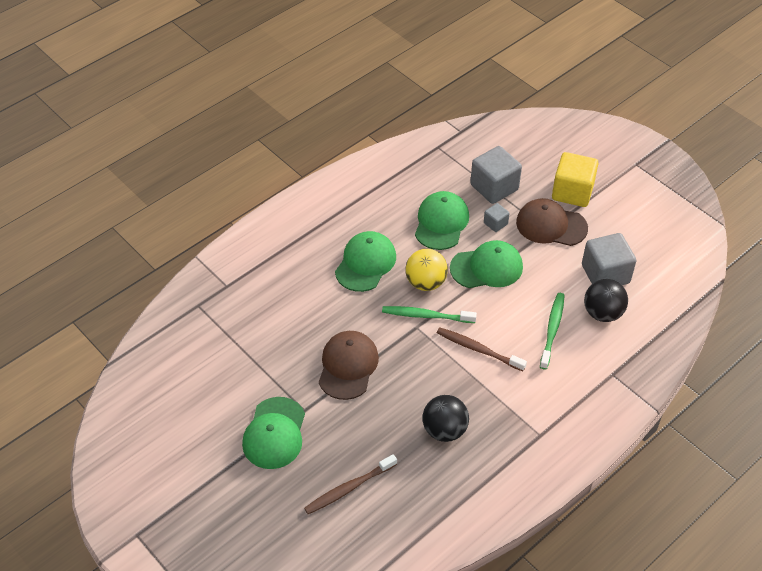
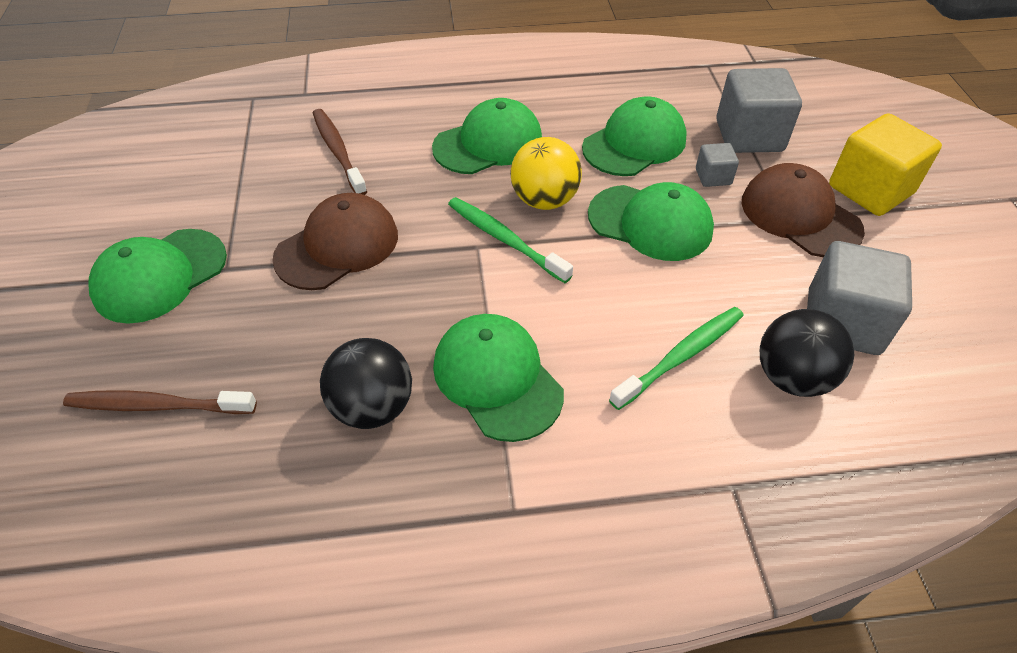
camera: 35 degrees right, 0 degrees up
brown toothbrush [437,327,527,371] -> brown toothbrush moved to [313,109,367,195]
none -> green cap [433,314,564,442]

